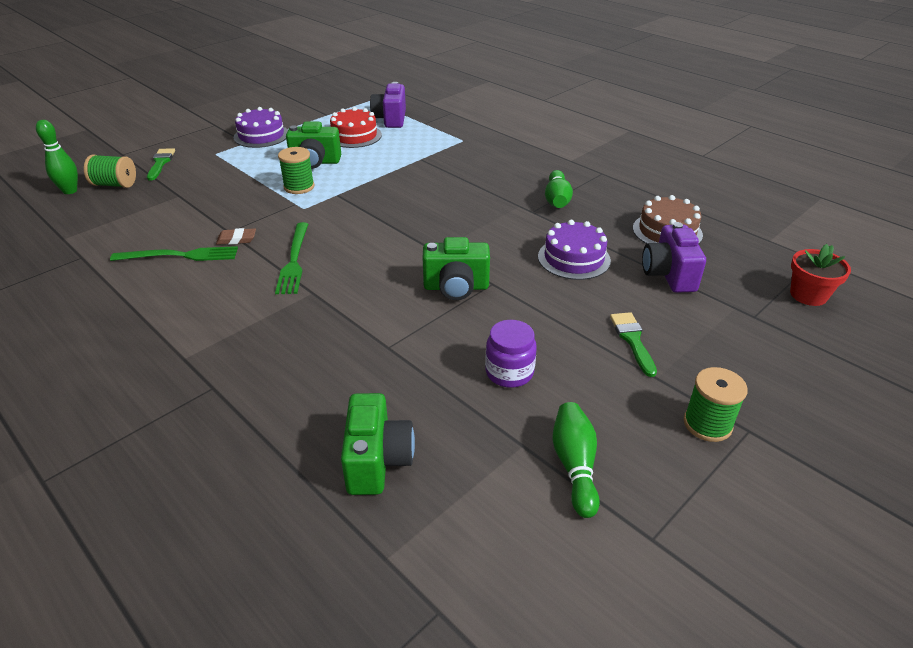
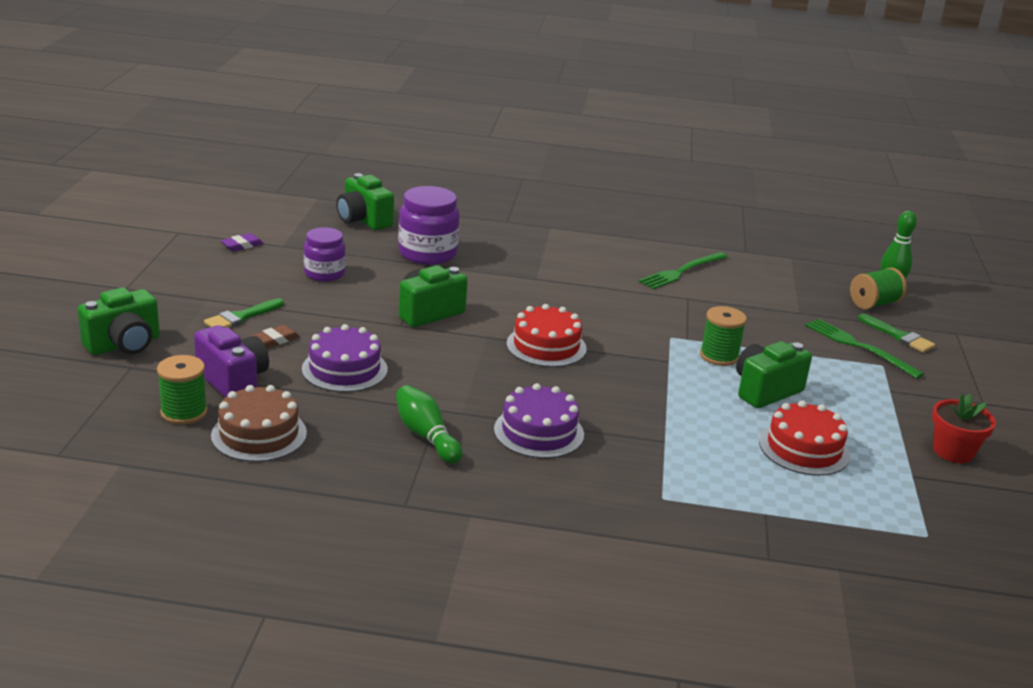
camera: 140 degrees right, 10 degrees down
brown eraser [216,228,256,245] -> brown eraser moved to [251,325,300,348]
purple cake [234,107,288,148] -> purple cake moved to [494,383,584,458]
green fork [275,222,308,294] -> green fork moved to [805,318,924,379]
purple camera [370,82,406,128] -> none
green bowling pin [552,402,600,518] -> purple eraser [221,233,264,251]
green brush [610,312,657,377] -> green brush turned 90 degrees clockwise [204,298,284,328]
green spool [684,367,748,442] -> green spool moved to [157,355,207,425]
red flower pot [790,244,851,306] -> red flower pot moved to [932,394,996,463]
none -> green camera [78,287,160,355]
none -> purple jar [398,186,460,265]
none -> red cake [507,304,587,367]

